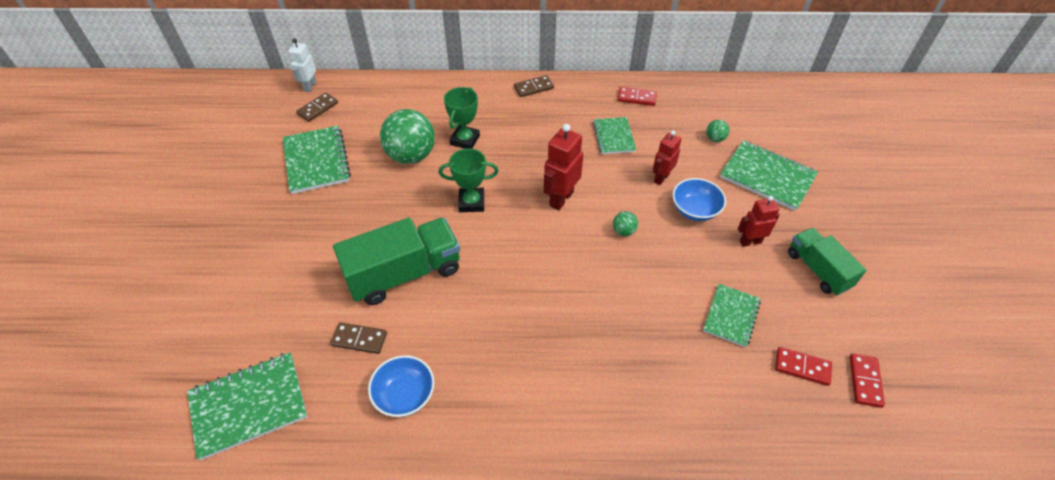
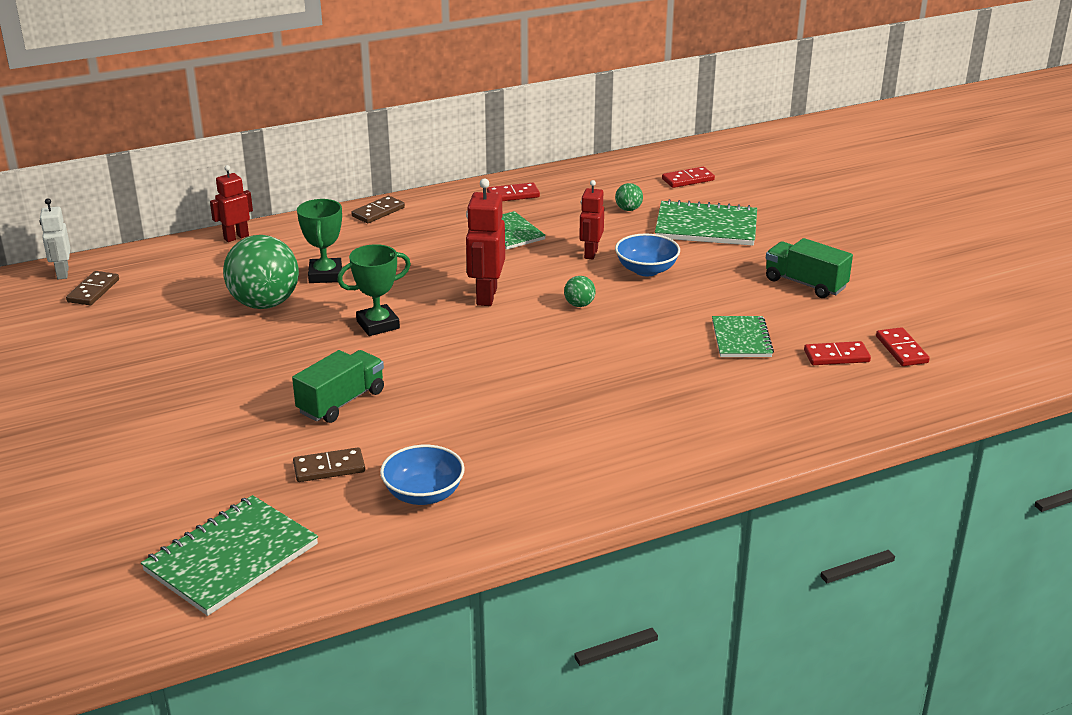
camera: 25 degrees left, 20 degrees down
green notebook [283,126,351,194] -> none
green truck [333,218,460,305] -> green truck [292,350,384,423], size x0.62
red robot [738,196,780,247] -> red robot moved to [210,165,253,242]
none -> red domino [662,167,715,188]

